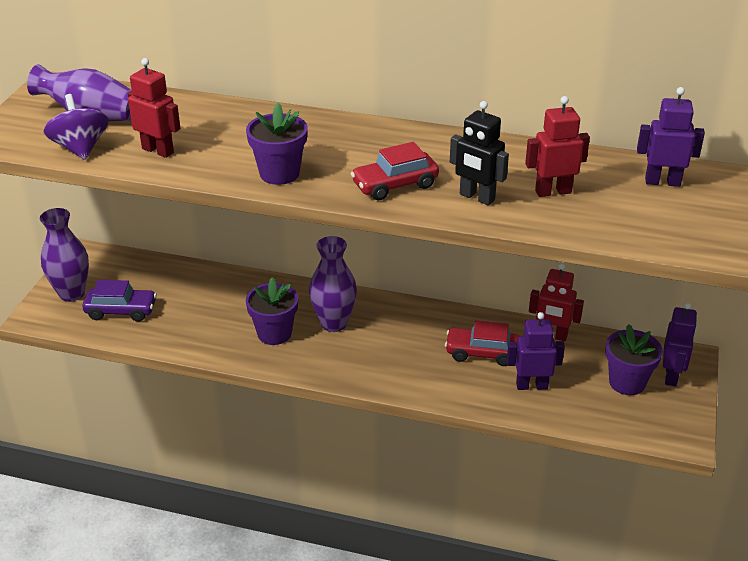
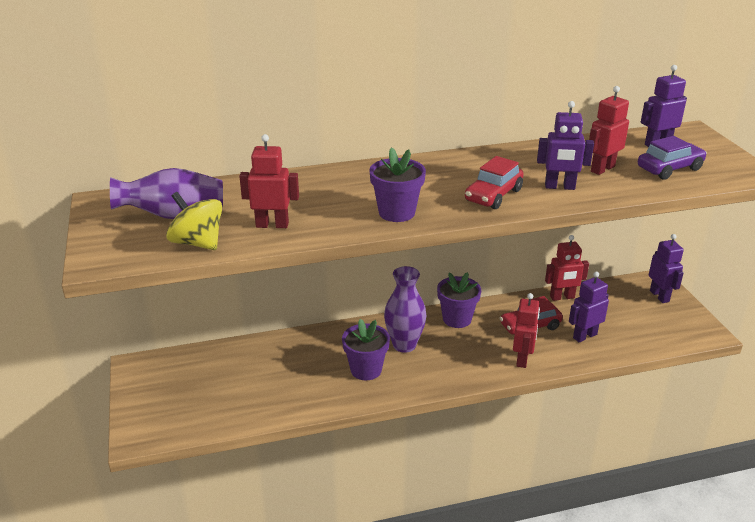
camera: 30 degrees left, 5 degrees down
purple vase [40,208,89,302] -> none
purple spinning top [44,94,109,160] -> yellow spinning top [166,192,222,250]
purple car [82,280,157,322] -> purple car moved to [638,136,707,179]
black robot [450,101,509,205] -> purple robot [537,101,594,190]
purple flower pot [606,324,663,395] -> purple flower pot moved to [437,272,481,328]
none -> red robot [513,293,540,368]

